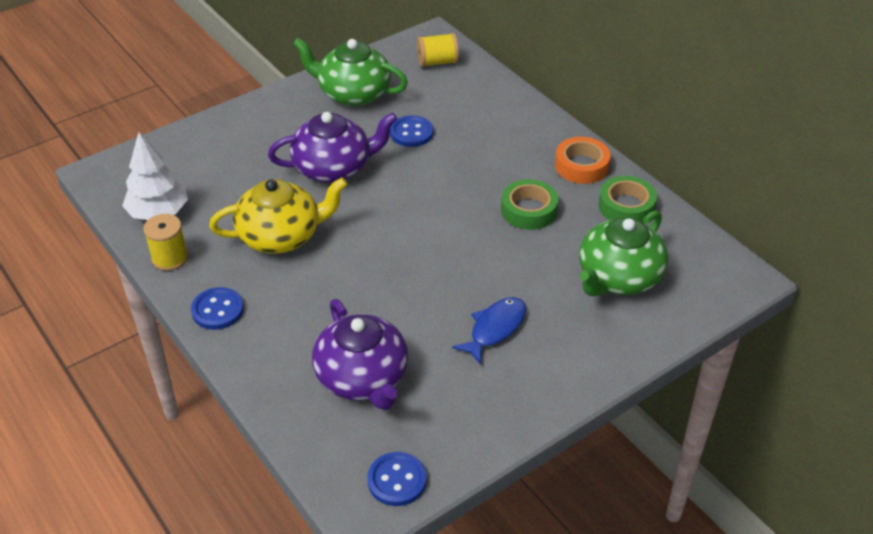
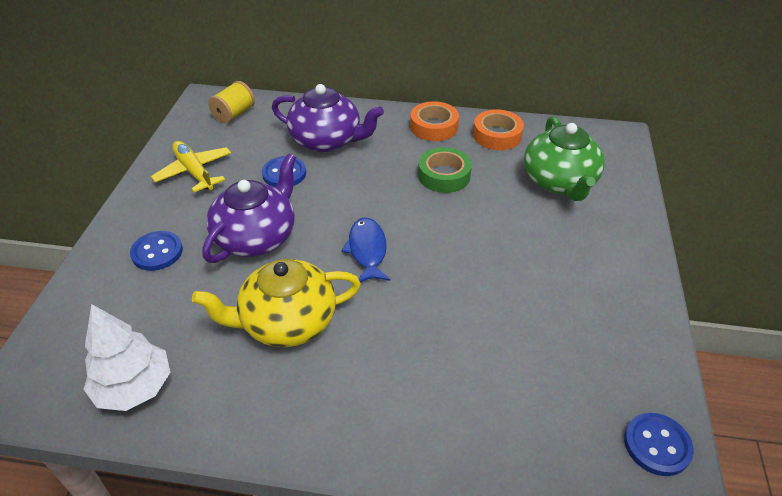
camera: 45 degrees left, 0 degrees up
yellow spool [143,214,188,271] -> none
blue button [191,287,244,330] -> blue button moved to [130,231,183,271]
yellow teapot [209,177,348,254] -> yellow teapot turned 135 degrees counterclockwise [192,259,361,347]
green teapot [293,38,408,106] -> yellow plane [151,141,231,192]
purple teapot [312,299,408,410] -> purple teapot moved to [272,84,384,152]
blue fish [452,297,526,365] -> blue fish moved to [341,217,391,282]
green tape [598,176,657,223] -> orange tape [473,109,524,150]

